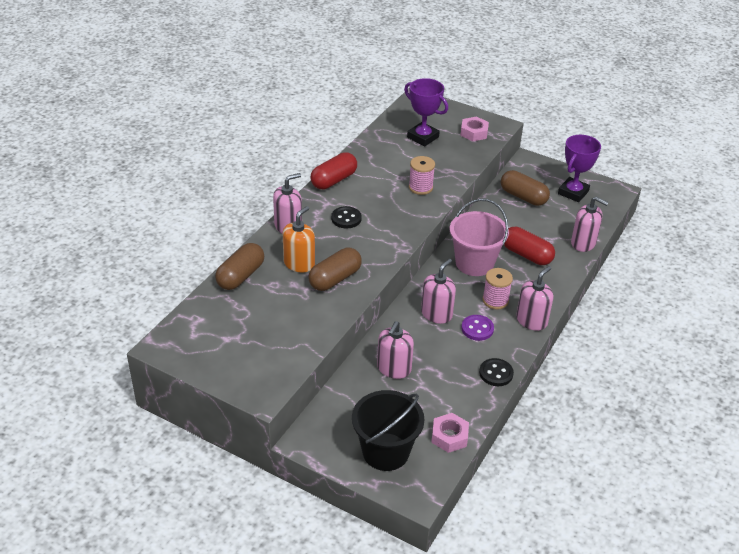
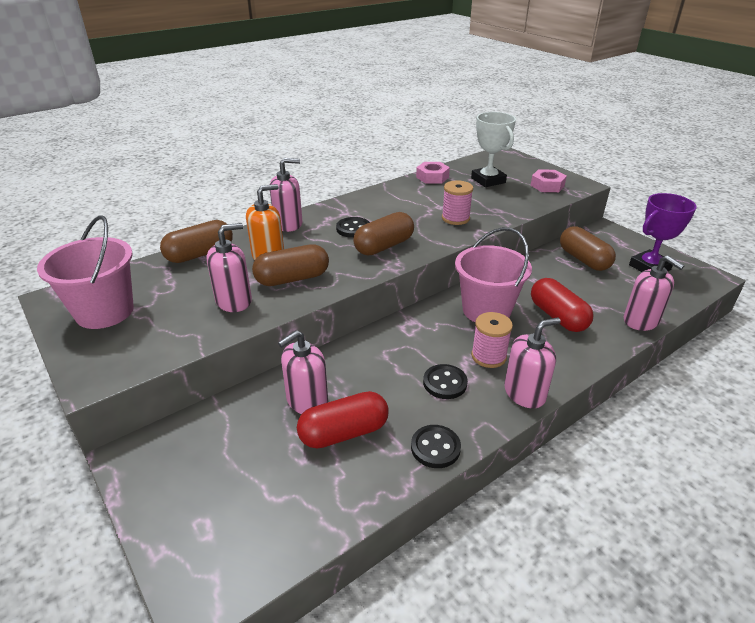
camera: 25 degrees right, 5 degrees down
red capsule [311,152,357,189] -> red capsule moved to [297,391,389,449]
black bucket [352,390,425,471] -> none
purple trophy [404,78,448,146] -> white trophy [471,112,516,187]
pink soap dispenser [421,259,456,324] -> pink soap dispenser moved to [207,223,252,312]
pink nut [431,413,469,453] -> pink nut moved to [416,162,450,184]
purple button [461,315,494,341] -> black button [423,364,468,399]
none -> pink bucket [37,215,134,329]
none -> brown capsule [353,212,414,255]

